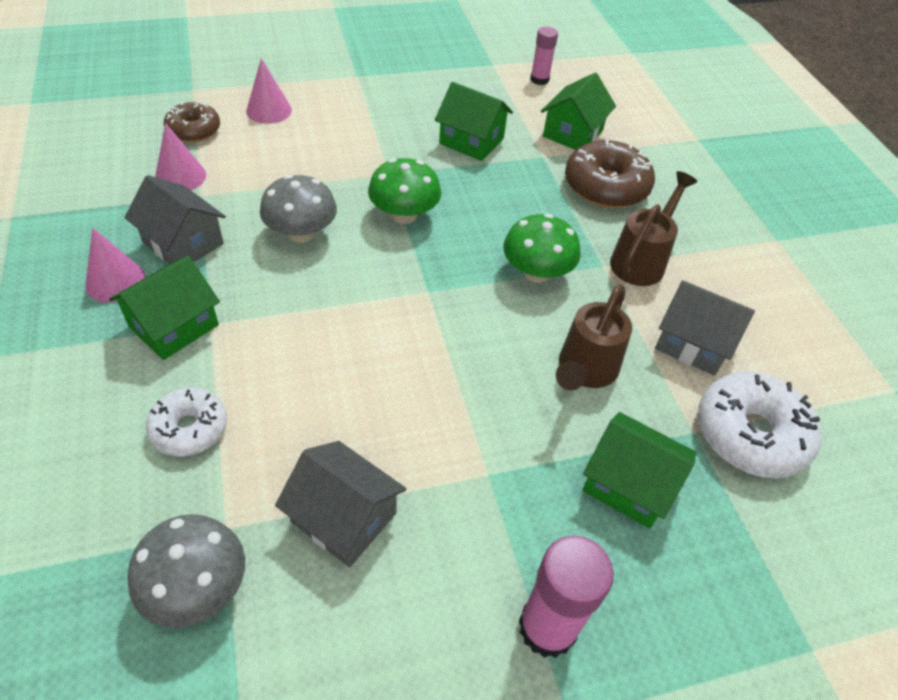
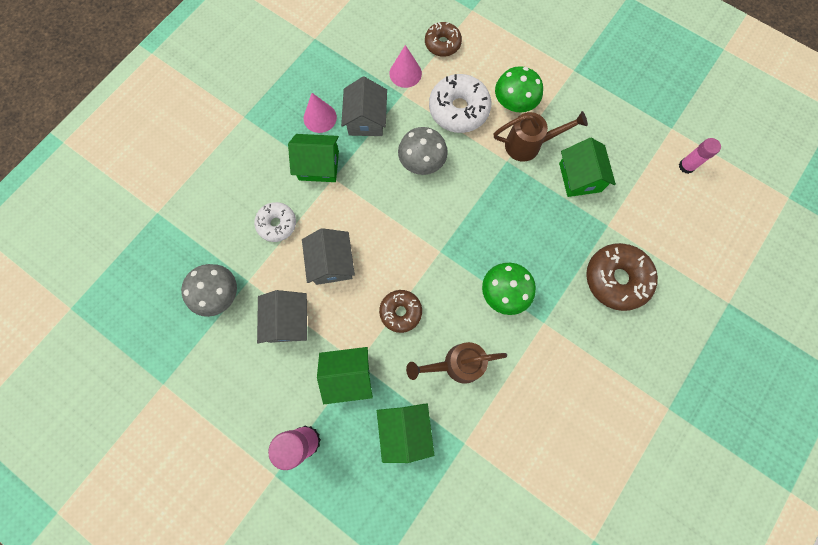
camera: 55 degrees right, 25 degrees up
pink cone [246,58,292,124] -> none
green mushroom [368,158,441,224] -> green mushroom moved to [495,66,543,112]
green house [541,73,616,150] -> green house moved to [317,347,373,404]
brown watering can [610,171,697,286] -> brown watering can moved to [494,111,588,162]
grey house [655,280,755,376] -> grey house moved to [302,228,355,285]
white donut [698,371,822,479] -> white donut moved to [429,74,491,133]
none -> brown donut [379,290,422,333]

